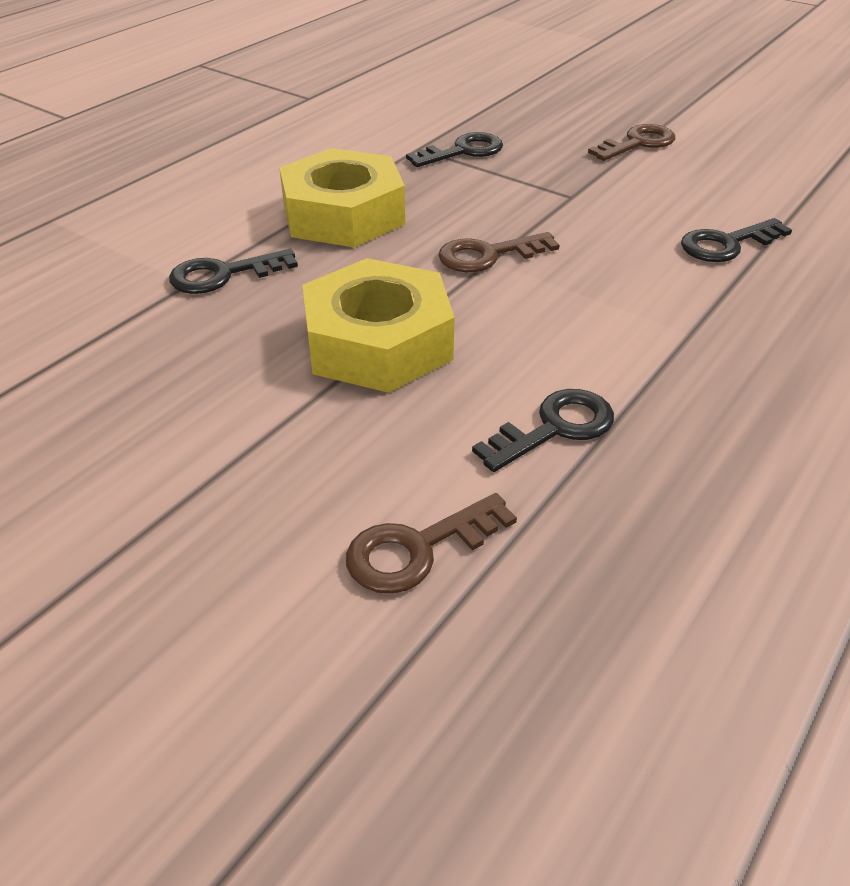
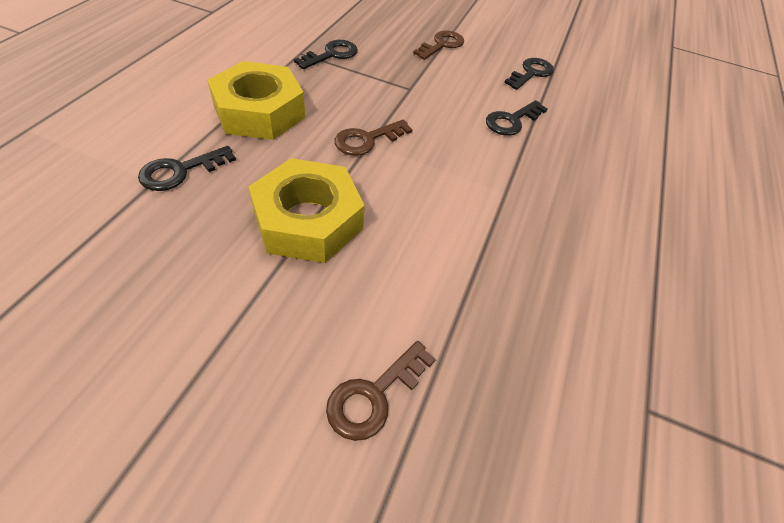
camera: 20 degrees left, 10 degrees up
black key [472,389,614,472] -> black key moved to [504,58,554,90]

